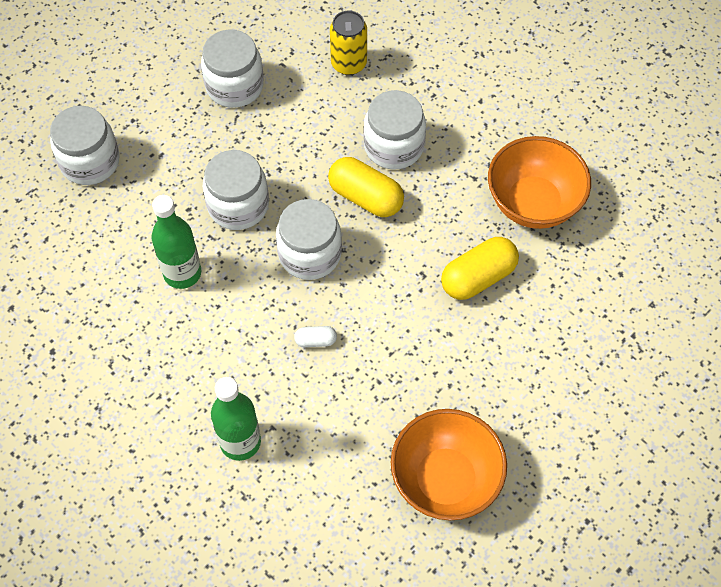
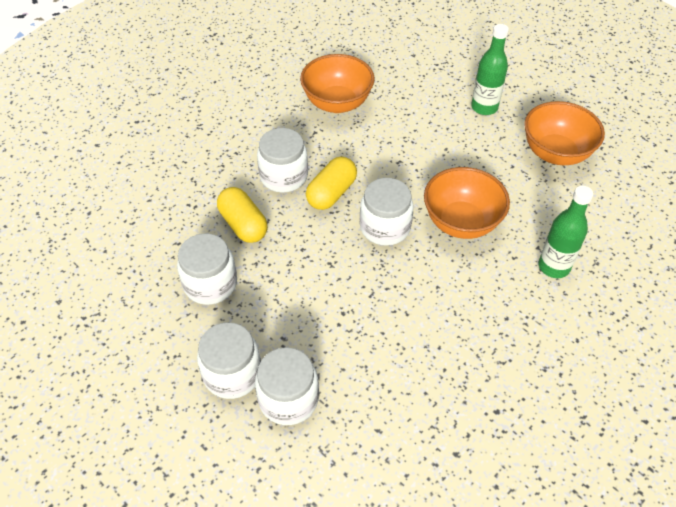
camera: 90 degrees left, 10 degrees down
green bottle [151,195,201,289] -> green bottle moved to [471,24,509,115]
white jar [203,150,269,230] -> white jar moved to [197,322,261,399]
white capsule [294,326,337,347] -> orange bowl [424,167,510,239]
yellow can [330,11,367,75] -> none
yellow capsule [441,237,519,300] -> yellow capsule moved to [217,187,268,243]

